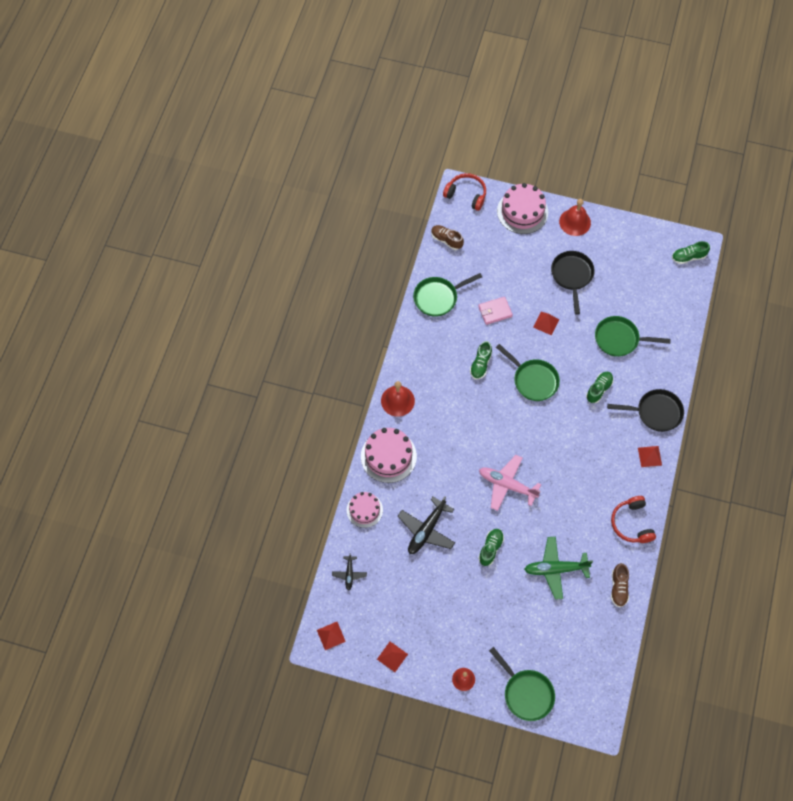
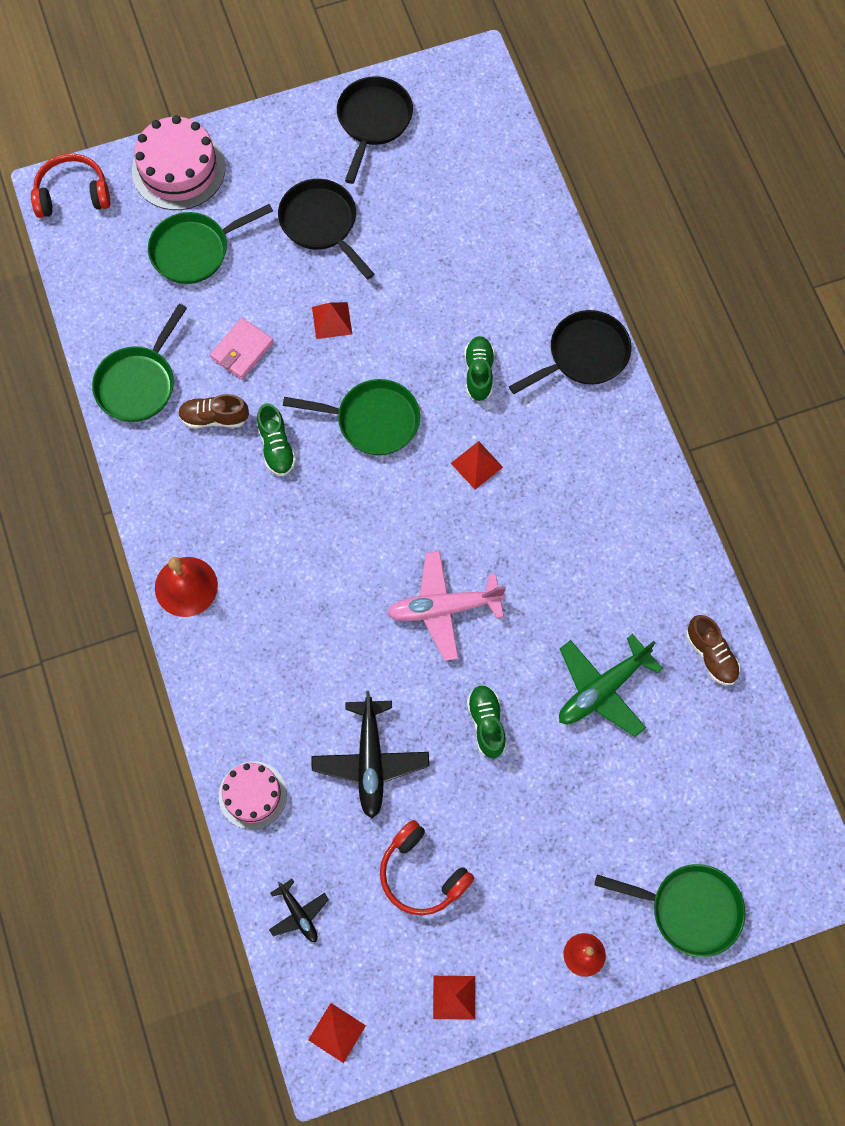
camera: 35 degrees left, 5 degrees up
pink cake [361,428,417,483] -> none
brown shoe [431,225,464,250] -> brown shoe moved to [178,394,249,429]
red bell [559,199,591,236] -> none
green pan [595,316,671,357] -> green pan moved to [148,204,273,284]
red headphones [611,496,656,543] -> red headphones moved to [380,820,474,915]
red pyramid [638,446,662,467] -> red pyramid moved to [451,441,503,490]
green shoe [672,241,710,264] -> none
none -> black pan [337,76,413,184]

